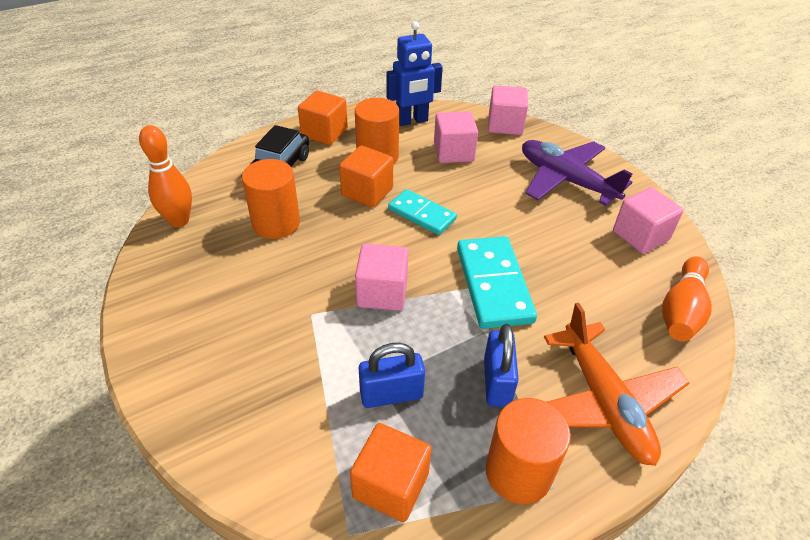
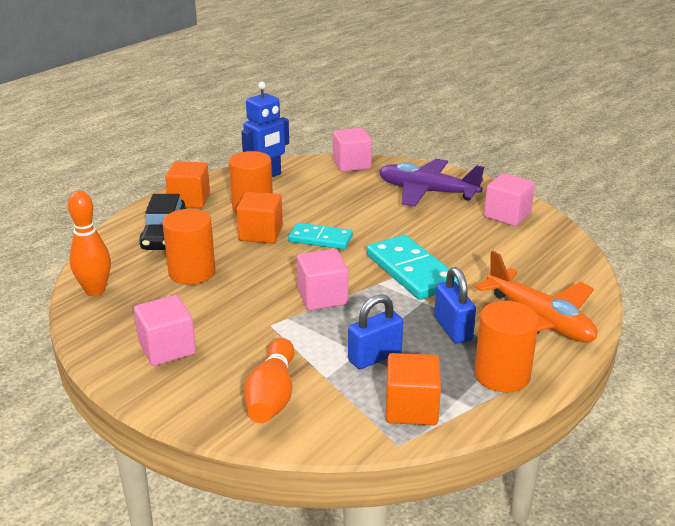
camera: 20 degrees left, 15 degrees down
pink cube [434,111,478,163] -> pink cube moved to [134,295,196,366]
orange bowling pin [662,256,712,341] -> orange bowling pin moved to [244,338,294,423]

